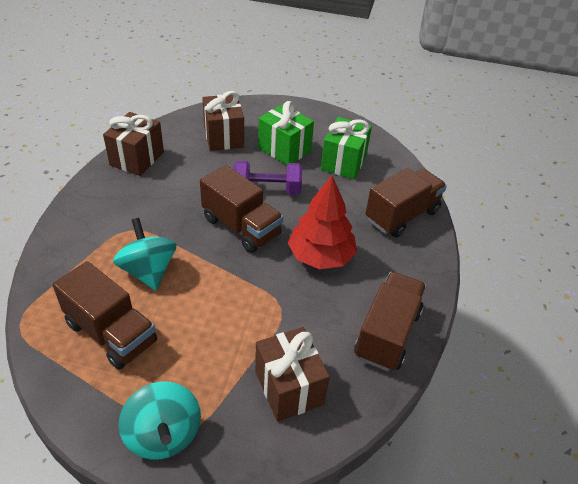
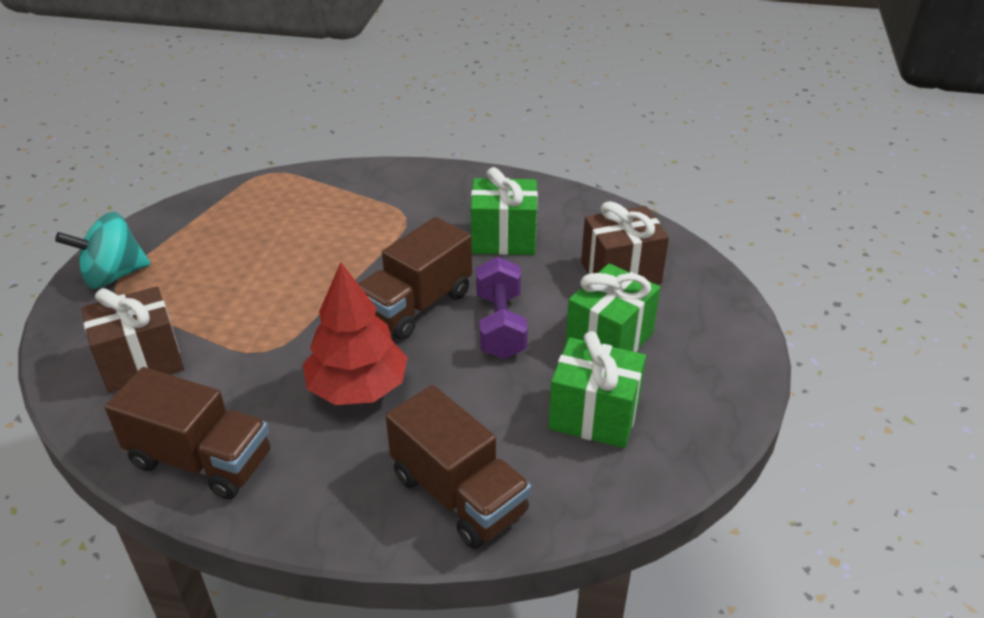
camera: 90 degrees right, 5 degrees down
brown truck [53,261,157,370] -> none
brown gift [103,112,164,176] -> none
turquoise spinning top [113,218,176,291] -> none
none -> green gift [471,167,538,255]

